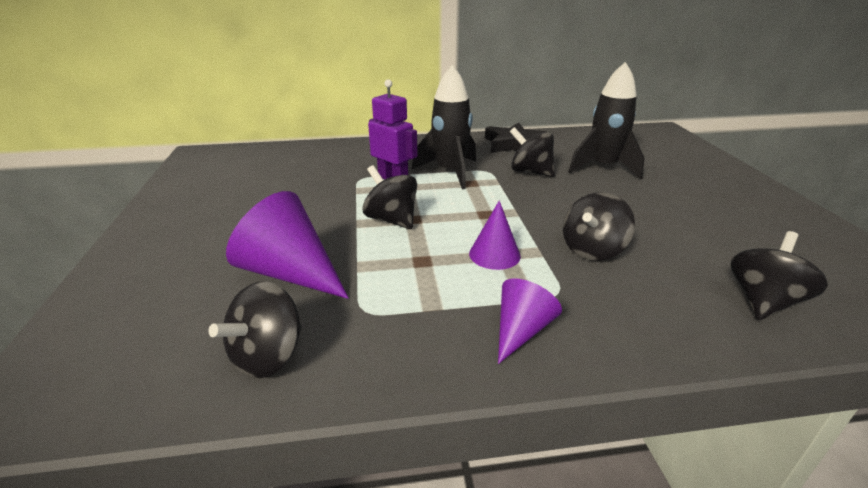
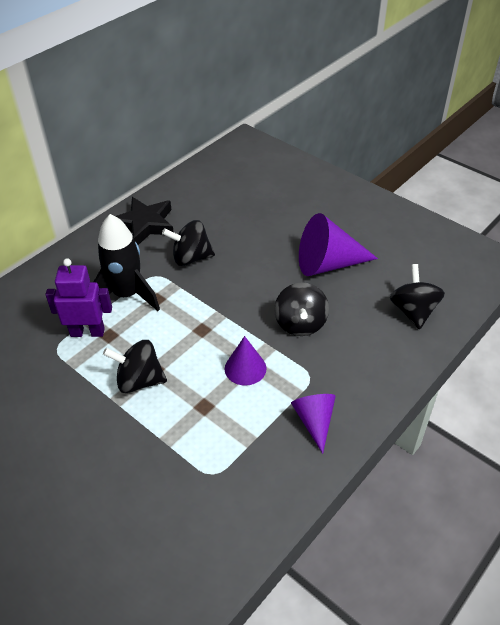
camera: 40 degrees left, 15 degrees up
black spinning top [208,282,302,378] -> none
purple cone [226,191,349,299] -> purple cone moved to [299,213,378,276]
black rocket [568,62,645,179] -> none

